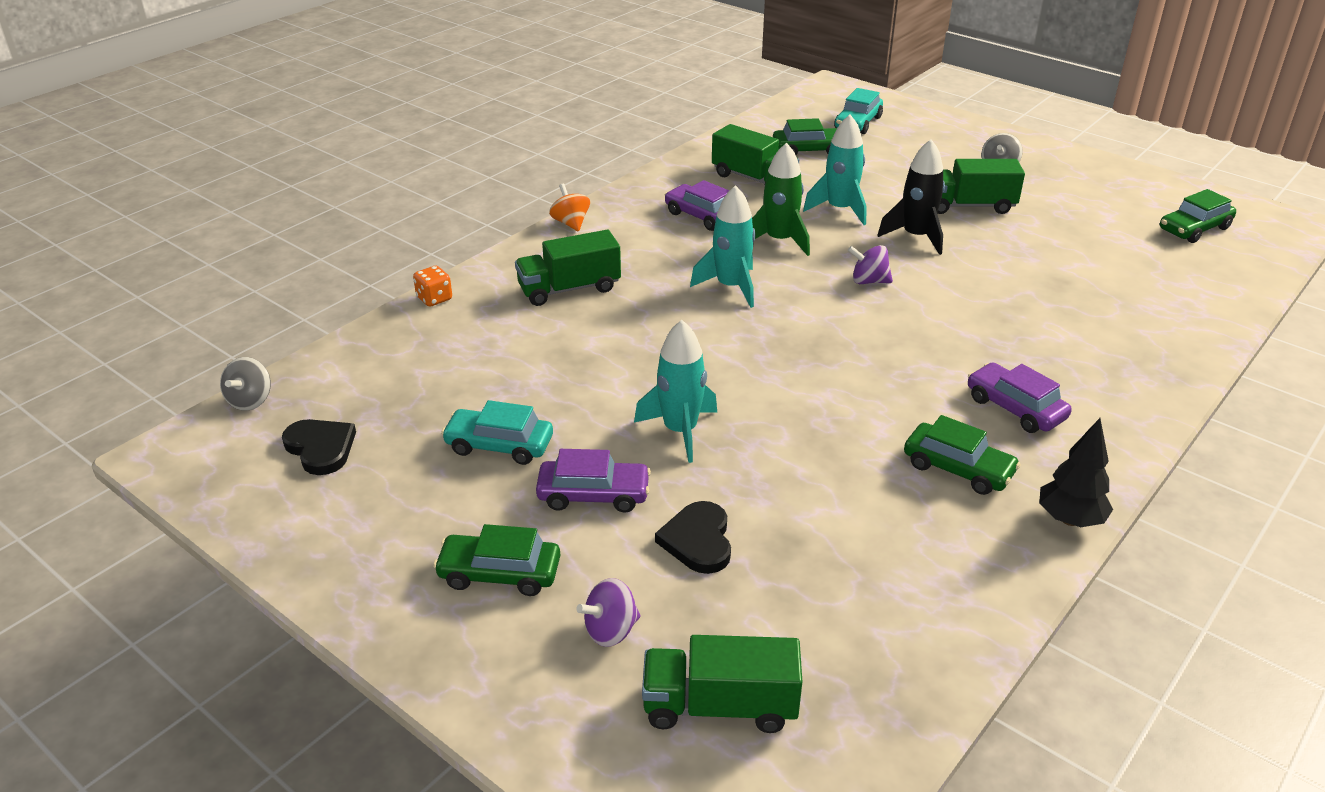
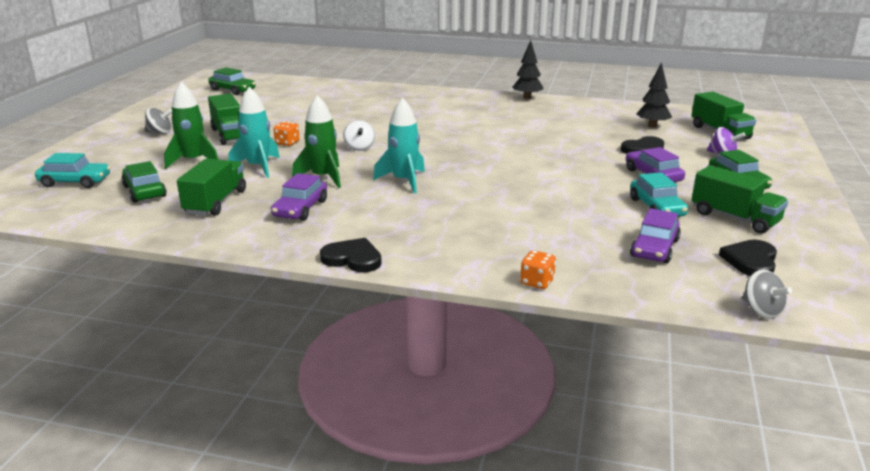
camera: 115 degrees left, 10 degrees down
grey spinning top [220,357,271,411] -> grey spinning top turned 75 degrees clockwise [742,269,792,319]
green truck [515,230,621,306] -> green truck moved to [692,165,788,234]
orange spinning top [549,184,590,231] -> black heart [320,238,382,273]
turquoise rocket [634,320,717,463] -> none
purple spinning top [848,245,893,284] -> white spinning top [343,120,375,151]
black rocket [877,139,945,255] -> orange dice [274,121,300,146]
green car [904,415,1021,495] -> none
purple car [968,362,1072,433] -> purple car moved to [630,208,681,263]
none -> green rocket [164,82,218,169]
none -> black tree [636,62,672,128]

